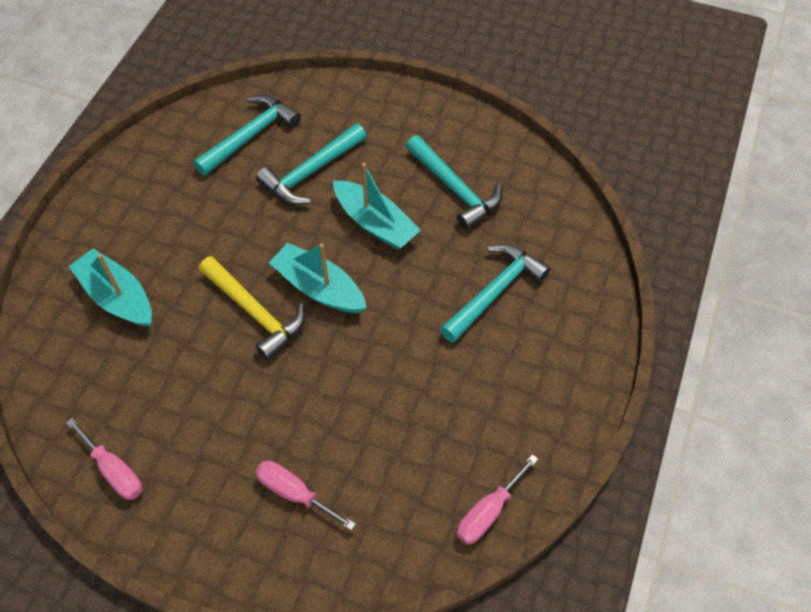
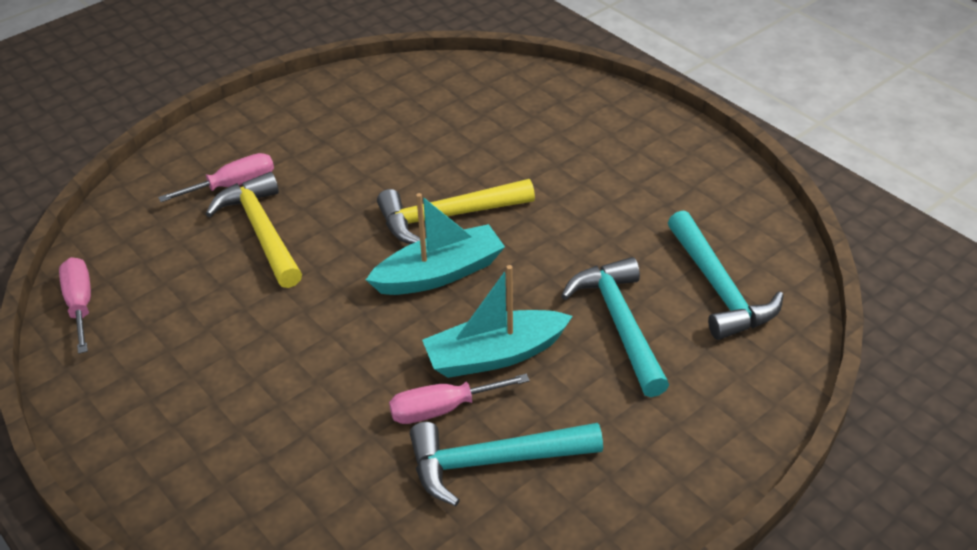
camera: 120 degrees right, 15 degrees down
pink screwdriver [66,418,142,500] -> pink screwdriver moved to [389,374,530,424]
turquoise boat [69,248,152,327] -> none
turquoise hammer [440,244,550,343] -> none
none -> yellow hammer [206,172,302,288]

